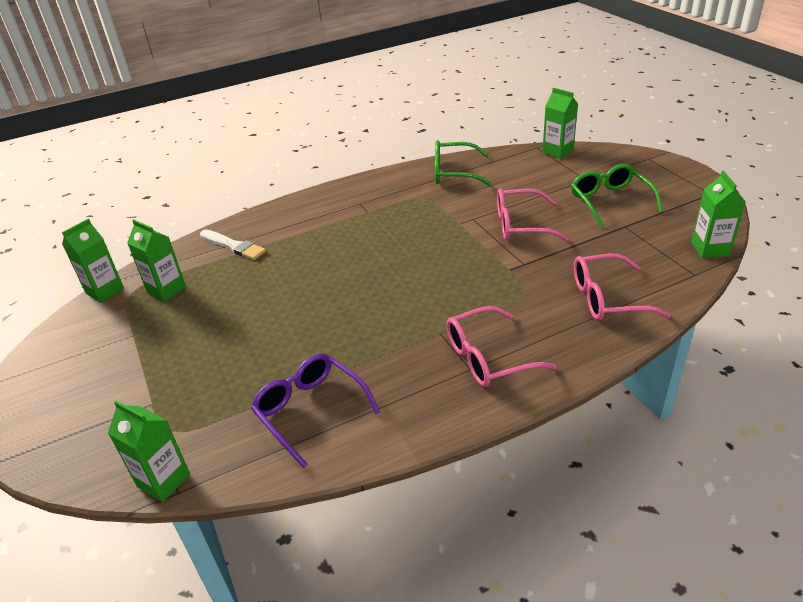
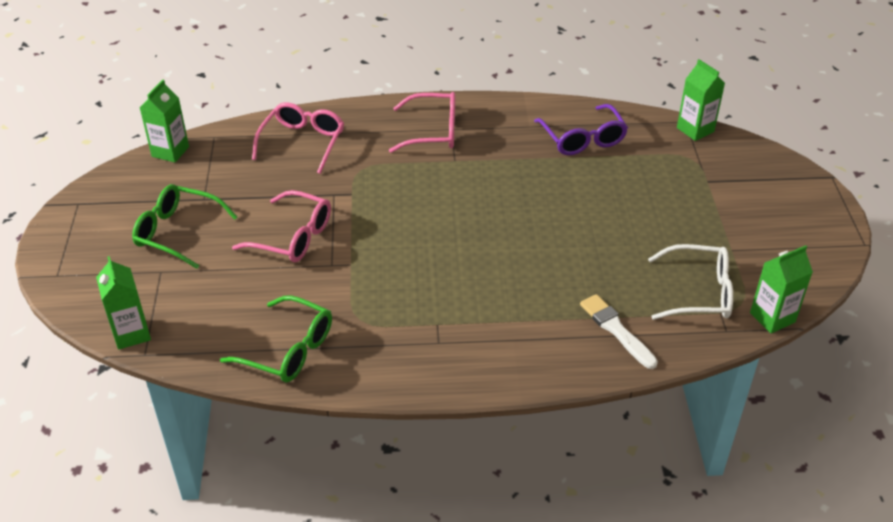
camera: 160 degrees left, 5 degrees up
green carton [127,219,186,302] -> white glasses [648,244,733,320]
green glasses [571,164,663,228] -> green glasses turned 105 degrees clockwise [132,184,237,269]
pink glasses [574,254,671,320] -> pink glasses turned 90 degrees counterclockwise [252,102,344,174]

